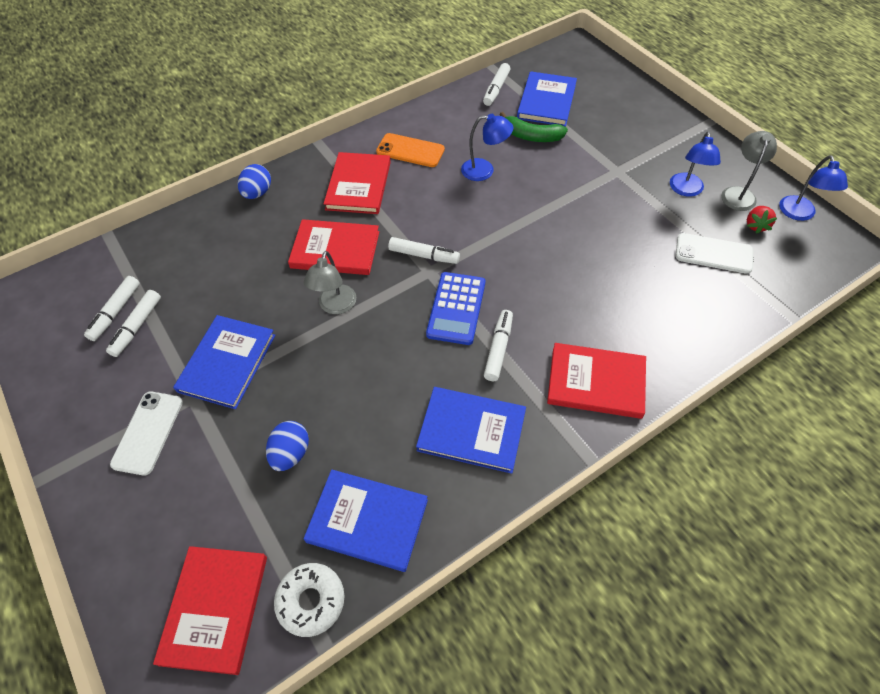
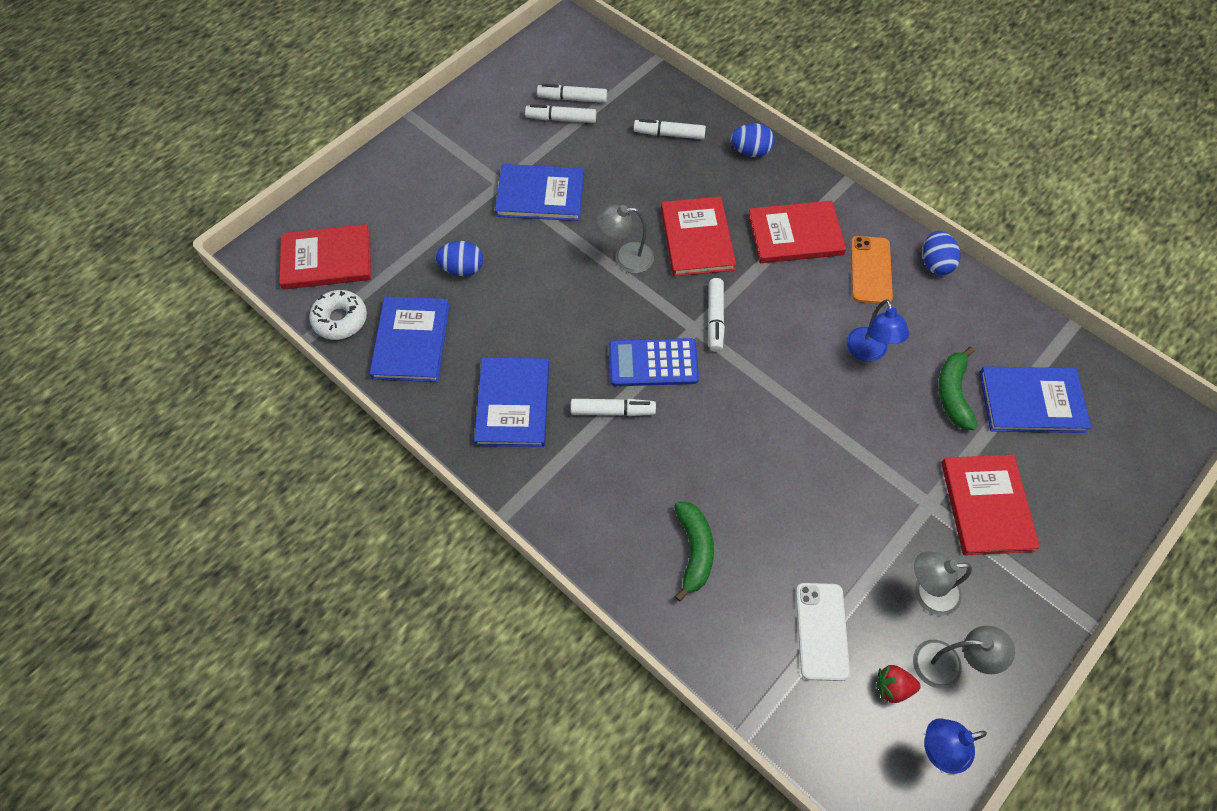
camera: 75 degrees right, 5 degrees up
white phone [110,392,183,475] -> none
white marker [483,63,510,106] -> white marker moved to [634,119,706,139]
red book [547,343,646,419] -> red book moved to [941,455,1040,555]
blue lamp [670,132,721,197] -> grey lamp [914,552,972,616]
none -> green banana [674,501,714,602]
none -> blue egg [923,231,961,275]

